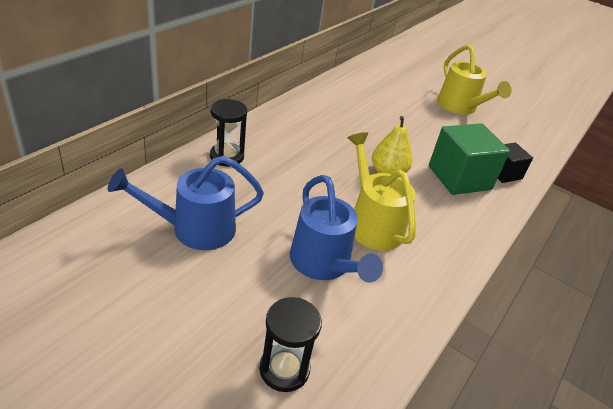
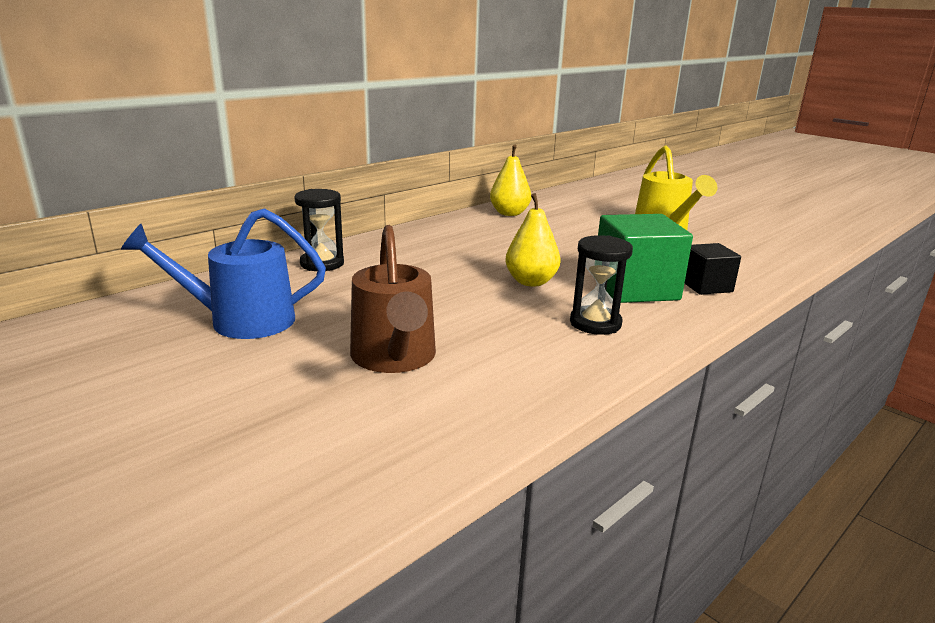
camera: 15 degrees right, 15 degrees down
black hourglass [259,297,322,392] -> black hourglass moved to [570,235,633,335]
blue watering can [290,175,383,283] -> brown watering can [350,225,436,373]
yellow watering can [347,132,416,251] -> none
none -> yellow pear [490,144,531,216]

